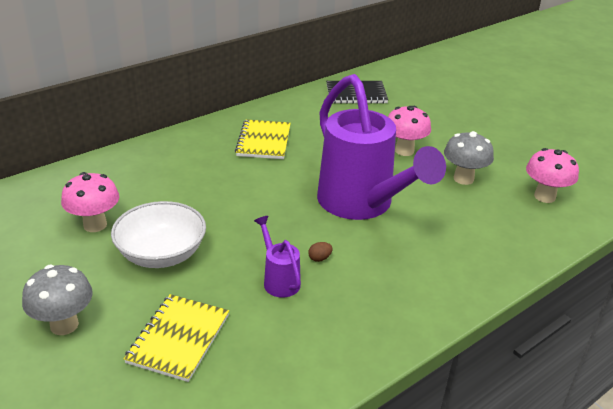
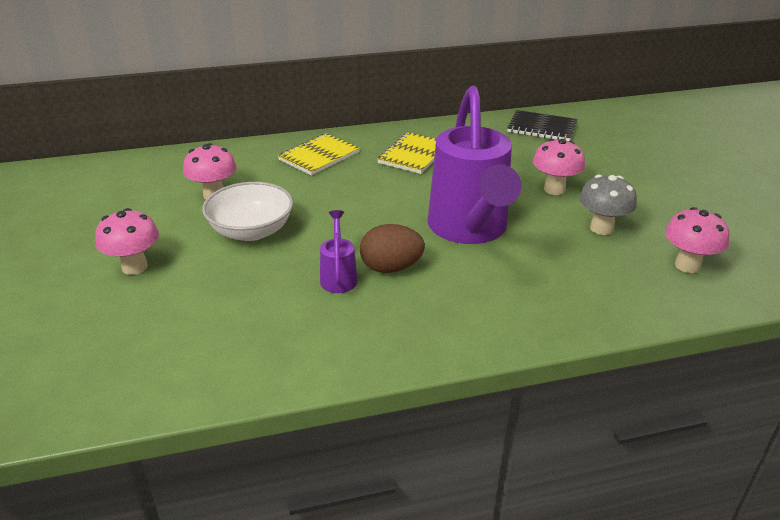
camera: 25 degrees right, 0 degrees up
grey mushroom [22,265,93,335] -> pink mushroom [95,208,159,275]
yellow notebook [124,294,229,382] -> yellow notebook moved to [278,133,360,176]
brown egg [308,242,333,262] -> brown egg [360,224,425,273], size x2.44

